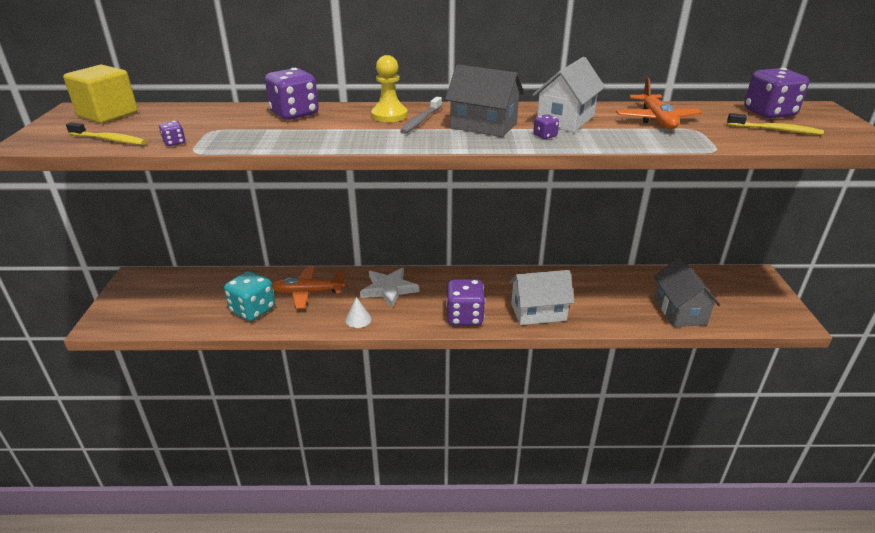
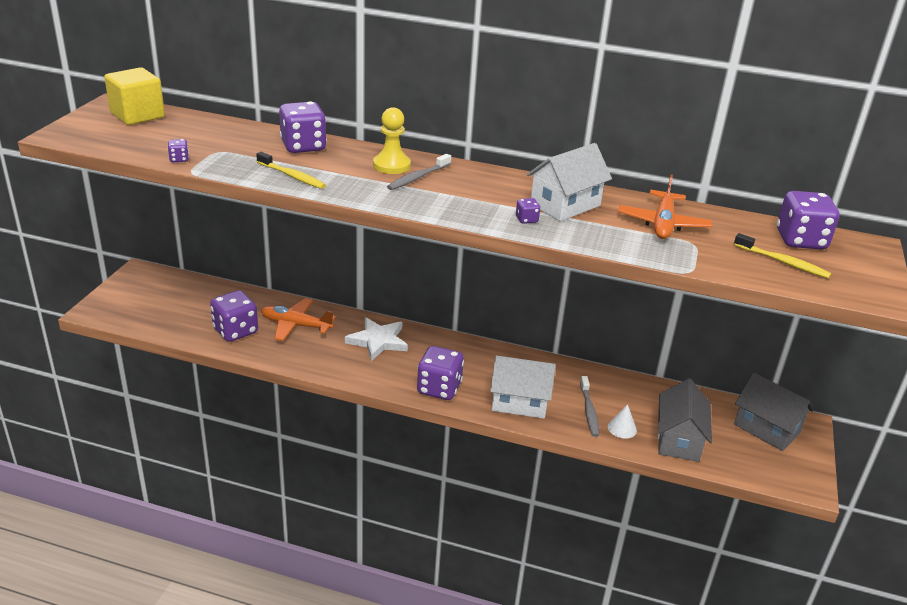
camera: 15 degrees right, 0 degrees up
yellow toothbrush [66,122,147,145] -> yellow toothbrush moved to [256,152,326,189]
turquoise dice [224,271,275,321] -> purple dice [210,290,258,342]
white cone [345,297,371,328] -> white cone moved to [608,404,637,439]
grey house [445,65,524,137] -> grey house moved to [734,373,814,451]
none -> grey toothbrush [580,376,599,437]

